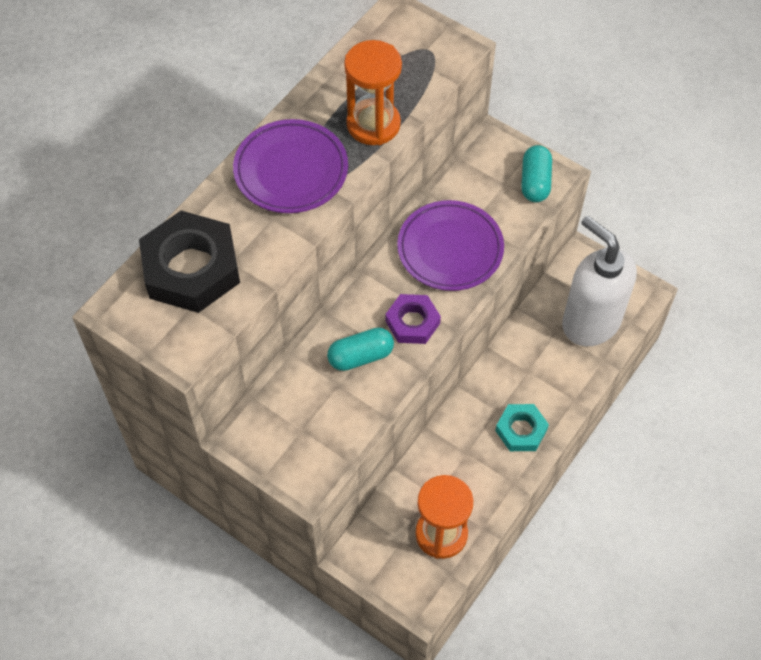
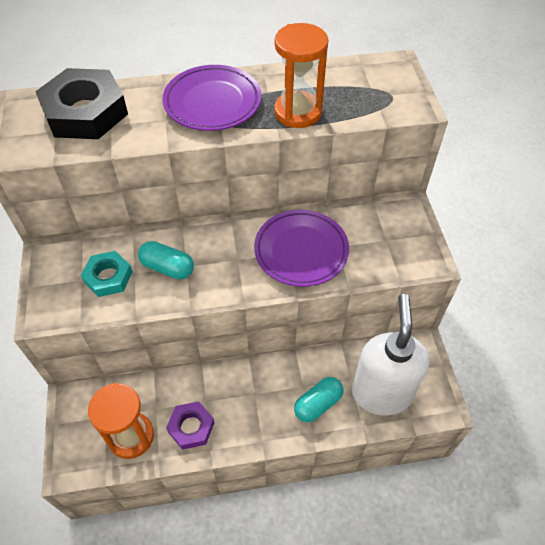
camera: 45 degrees right, 5 degrees down
purple nut [385,294,441,344] -> purple nut moved to [166,401,215,450]
turquoise nut [495,404,549,451] -> turquoise nut moved to [81,251,133,297]
turquoise capsule [521,145,552,202] -> turquoise capsule moved to [294,377,343,422]

